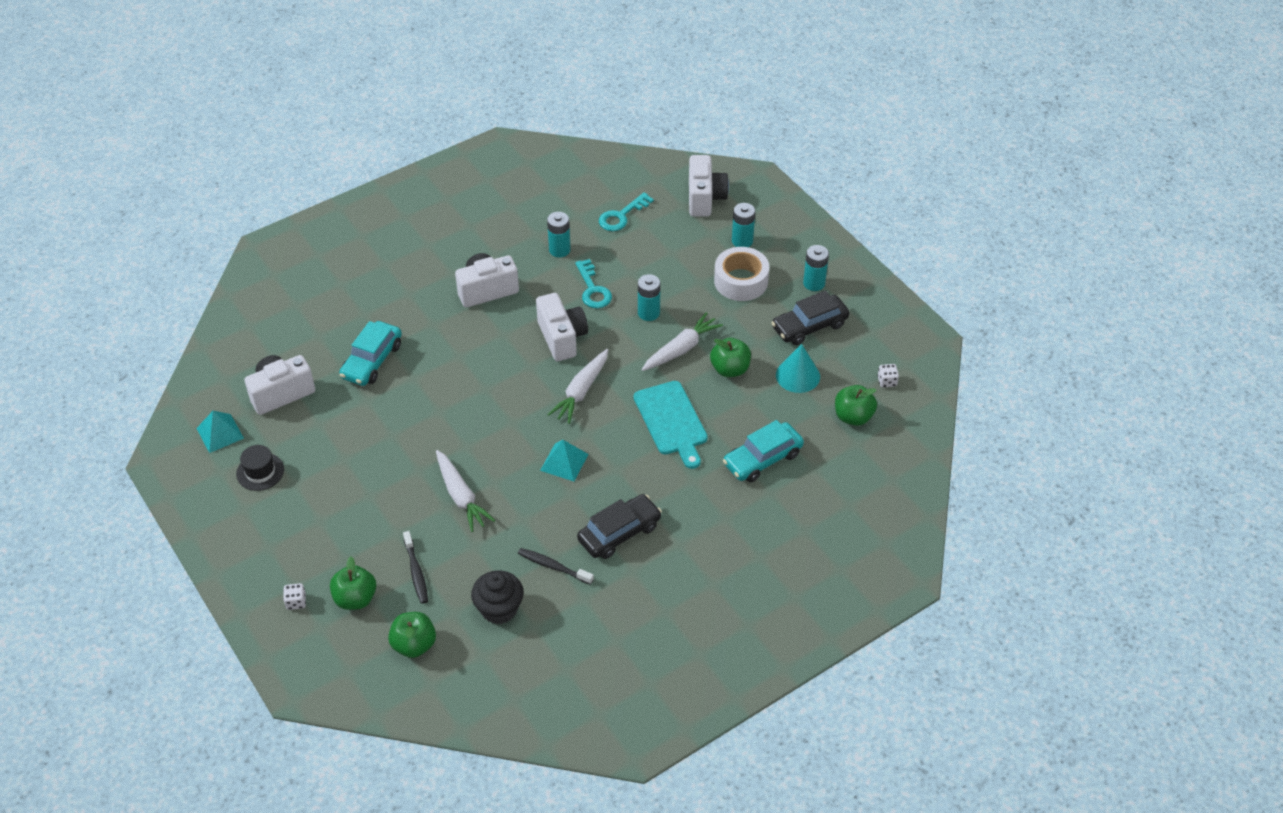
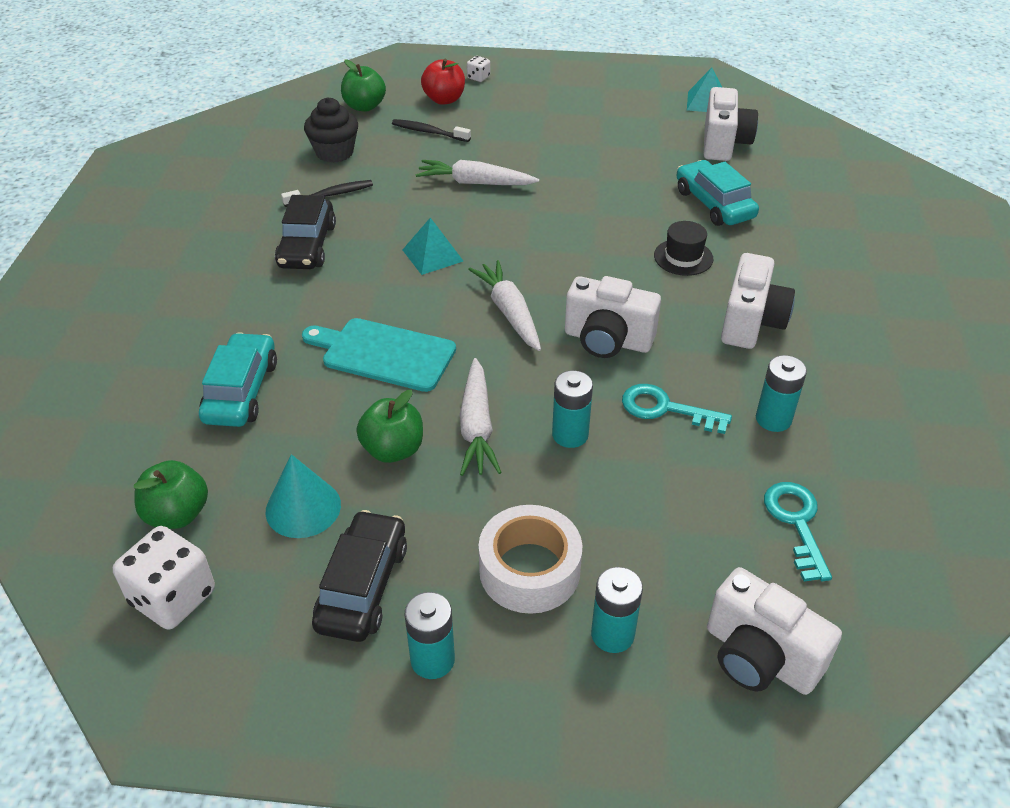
camera: 130 degrees right, 5 degrees down
black hat [236,445,284,491] -> black hat moved to [654,221,713,276]
green apple [330,557,376,610] -> red apple [421,59,465,105]
white dice [877,364,899,387] -> white dice [113,526,215,630], size x2.09

